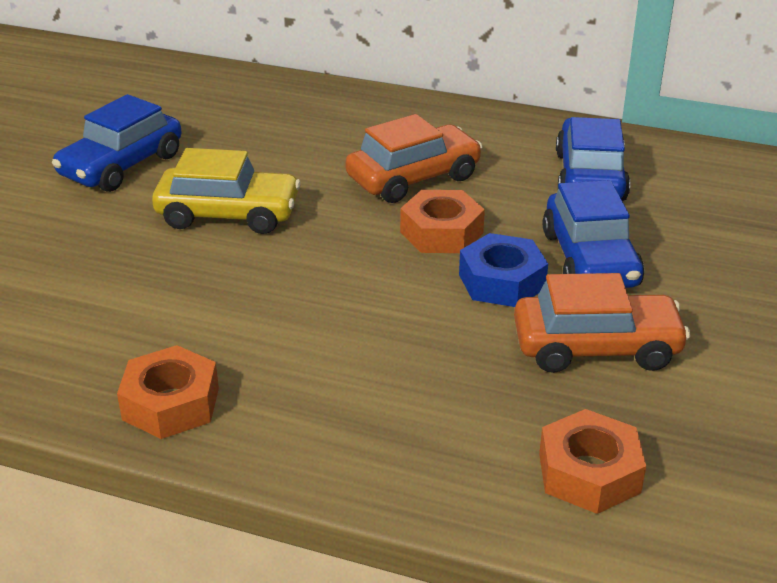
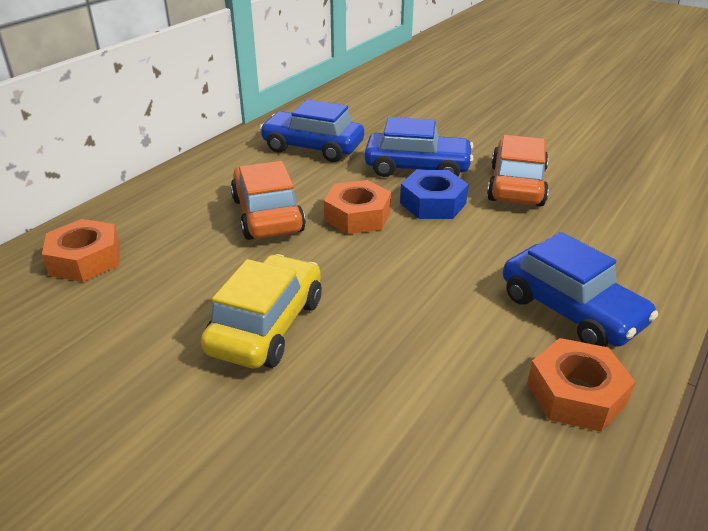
camera: 75 degrees left, 0 degrees up
blue car [52,94,182,192] -> blue car moved to [503,232,658,347]
orange nut [539,409,646,514] -> orange nut moved to [42,219,120,282]

